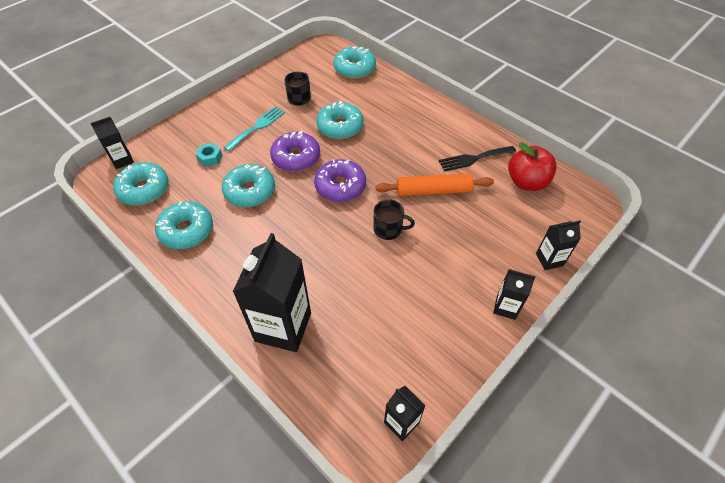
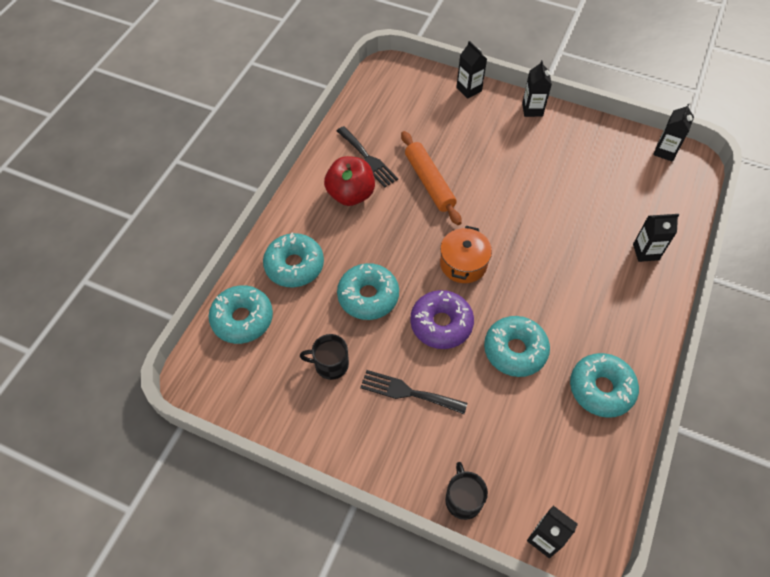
camera: 110 degrees left, 5 degrees up
turquoise donut [113,162,169,205] -> turquoise donut moved to [263,232,324,288]
turquoise nut [196,143,223,167] -> none
turquoise fork [223,106,285,152] -> black fork [360,370,467,414]
black carton [232,233,311,352] -> black carton [633,214,679,262], size x0.51
purple donut [314,159,366,202] -> orange pot [440,226,492,283]
black mug [374,199,415,240] -> black mug moved to [445,462,488,520]
red apple [508,142,557,191] -> red apple moved to [324,156,375,206]

